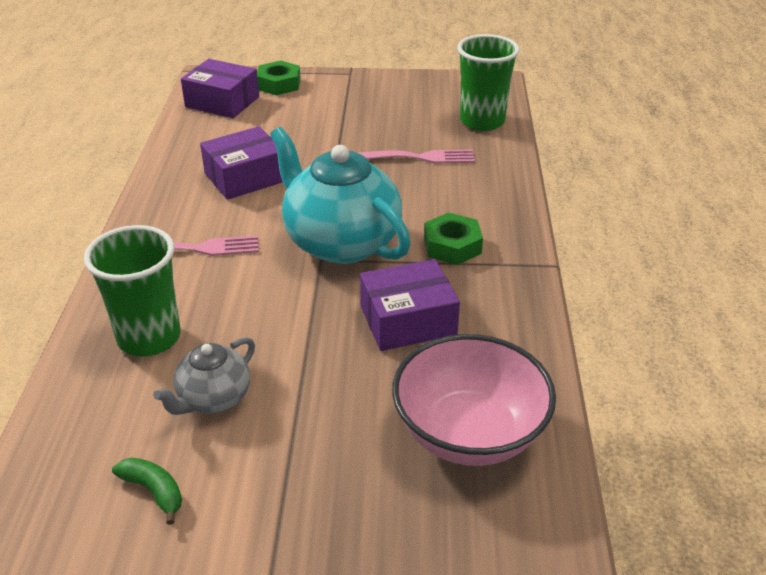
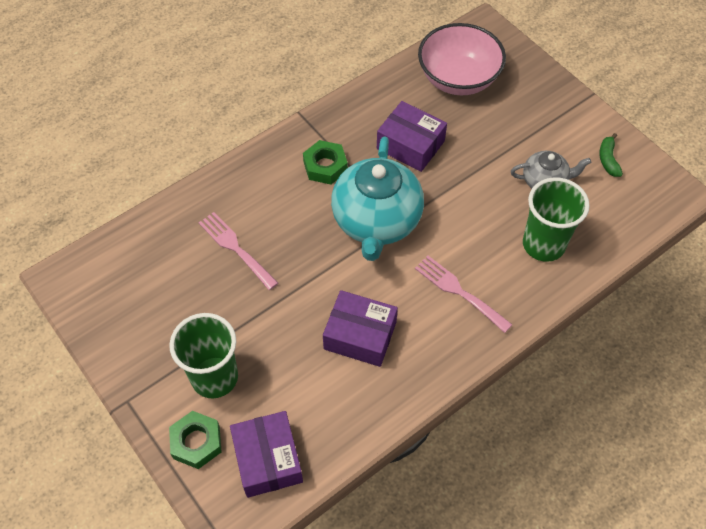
camera: 130 degrees left, 20 degrees up
green cup [457,34,520,131] -> green cup moved to [169,313,238,398]

